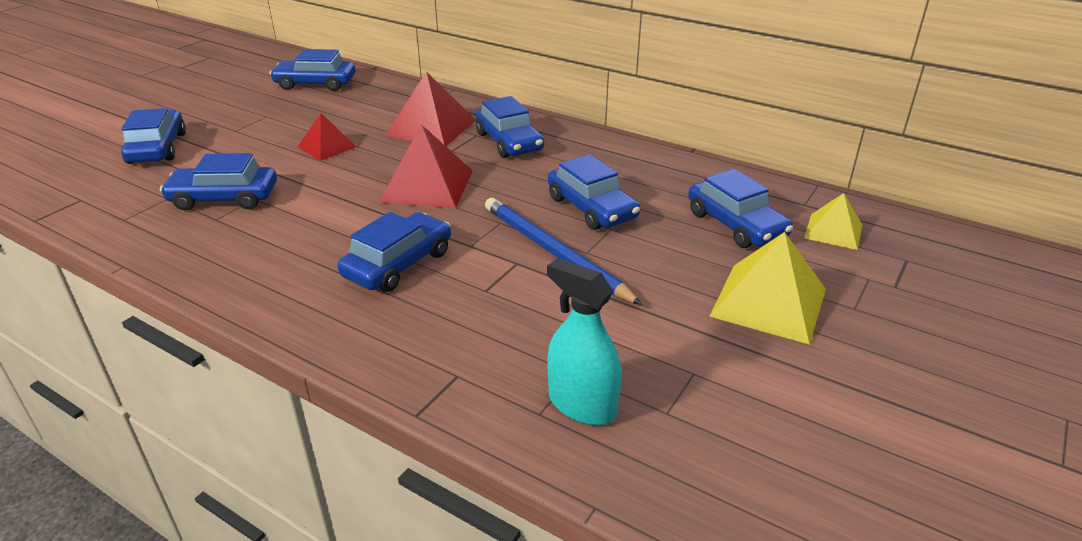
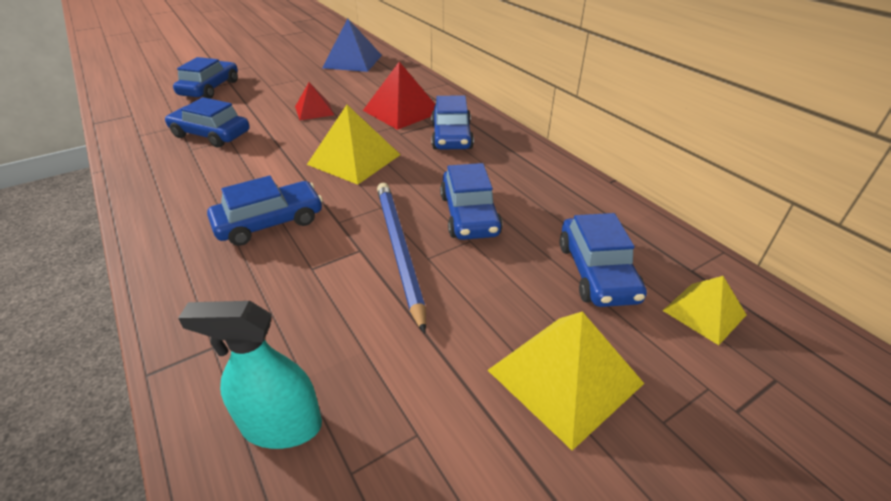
camera: 25 degrees right, 5 degrees up
blue car [270,49,355,91] -> blue pyramid [323,18,382,72]
red pyramid [379,124,473,208] -> yellow pyramid [307,105,401,185]
turquoise spray bottle [547,258,622,425] -> turquoise spray bottle turned 60 degrees counterclockwise [178,301,322,449]

